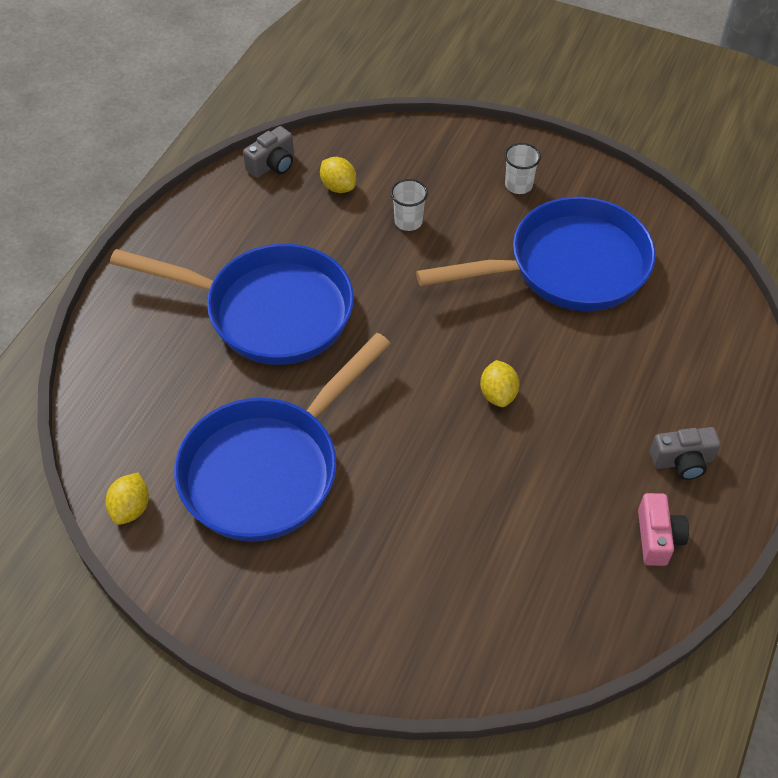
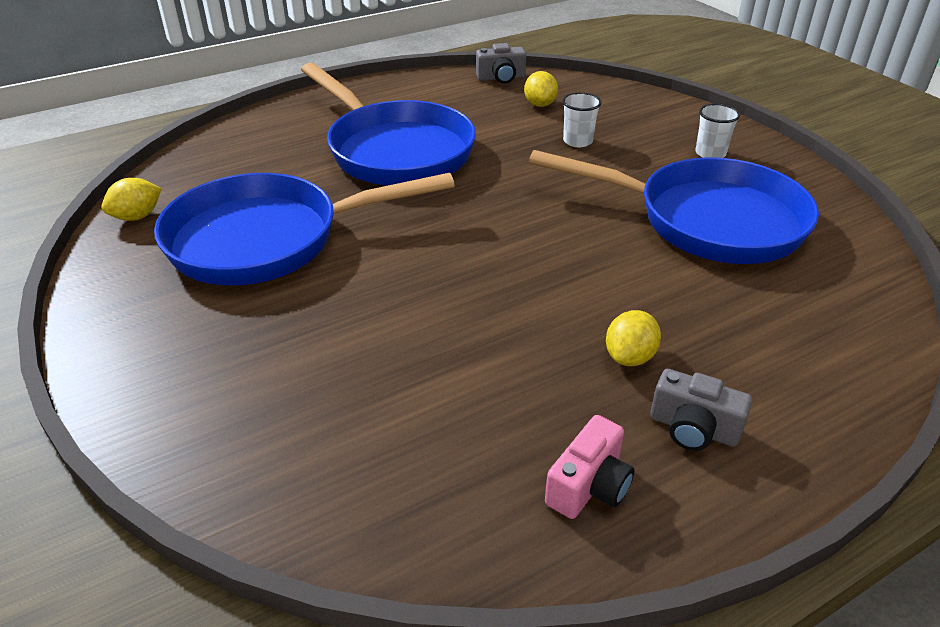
camera: 35 degrees right, 15 degrees down
yellow lemon [480,360,519,407] -> yellow lemon moved to [606,310,661,366]

